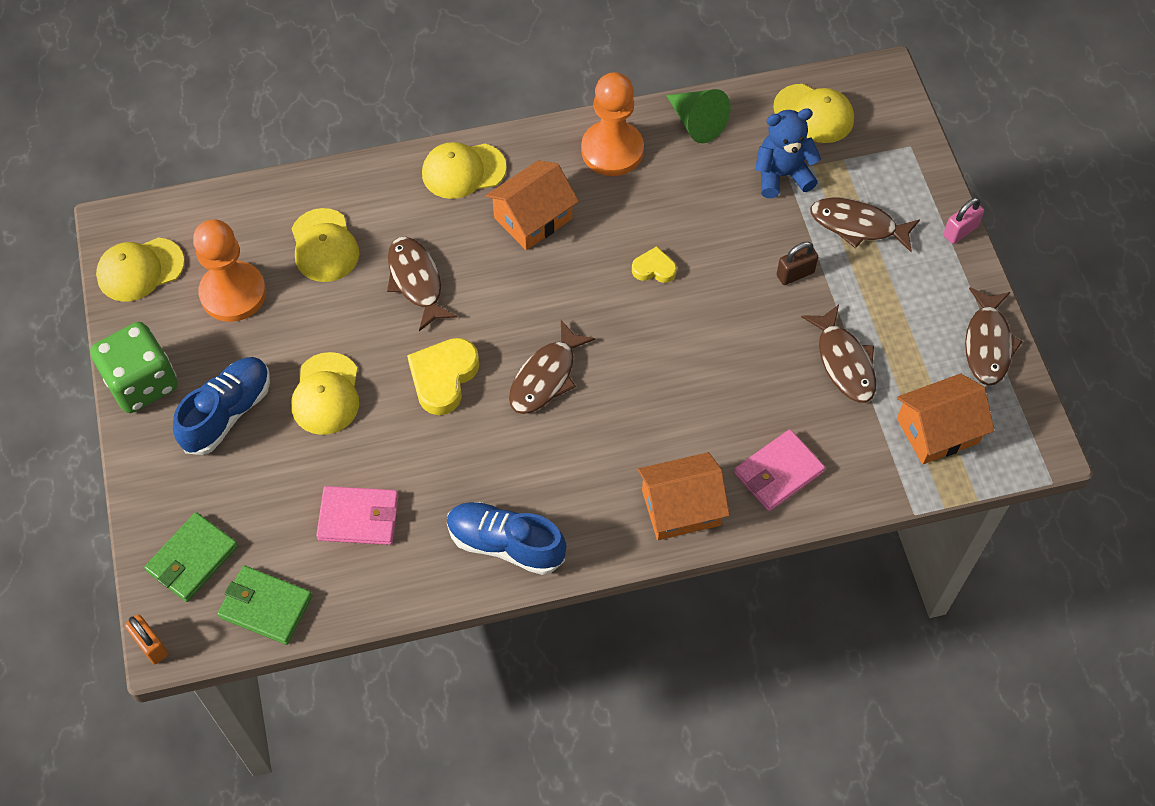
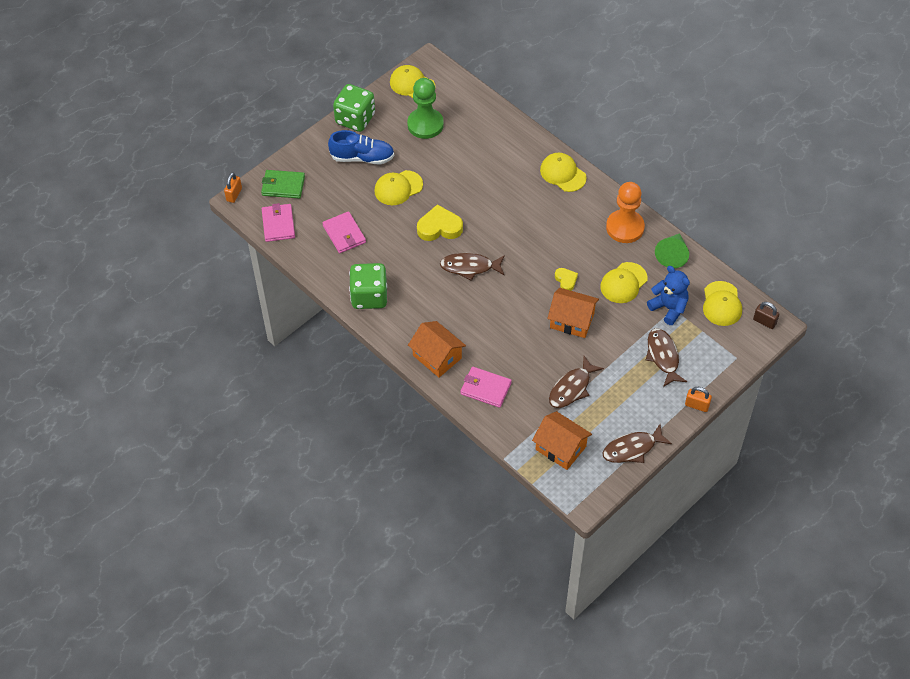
camera: 60 degrees right, 5 degrees down
orange pawn [193,219,266,322] -> green pawn [407,78,444,139]
green wallet [217,565,313,645] -> pink wallet [262,203,295,242]
yellow cap [292,208,359,282] -> yellow cap moved to [600,262,648,303]
brown fish [387,237,457,331] -> none
blue shoe [447,502,566,575] -> green dice [349,263,387,309]
orange house [486,161,579,250] -> orange house moved to [547,288,599,338]
brown padlock [777,242,818,285] -> brown padlock moved to [753,302,779,329]
pink padlock [943,197,984,244] -> orange padlock [685,387,712,412]

